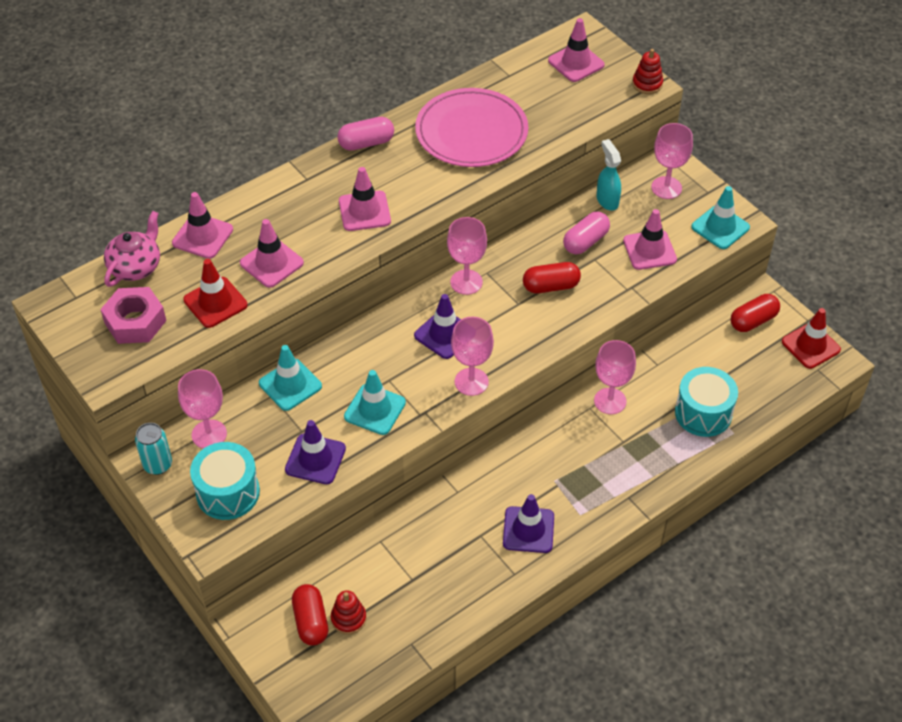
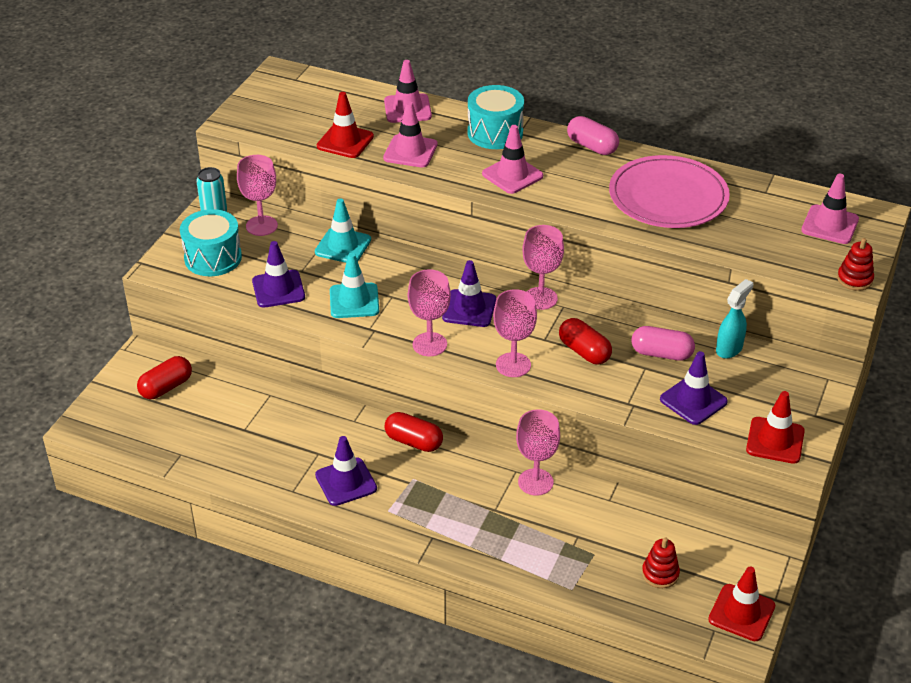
camera: 60 degrees right, 10 degrees down
pink nut [100,287,166,344] -> none
pink teapot [104,211,160,287] -> none
red stacking toy [331,590,366,635] -> red stacking toy moved to [642,537,680,588]
pink traffic cone [623,209,677,270] -> purple traffic cone [660,351,728,425]
pink goblet [651,123,693,199] -> pink goblet moved to [493,289,537,377]
turquoise drum [675,367,738,437] -> turquoise drum moved to [467,85,524,149]
turquoise traffic cone [691,186,750,249] -> red traffic cone [746,391,805,464]
red capsule [731,294,780,332] -> red capsule moved to [385,412,443,452]

